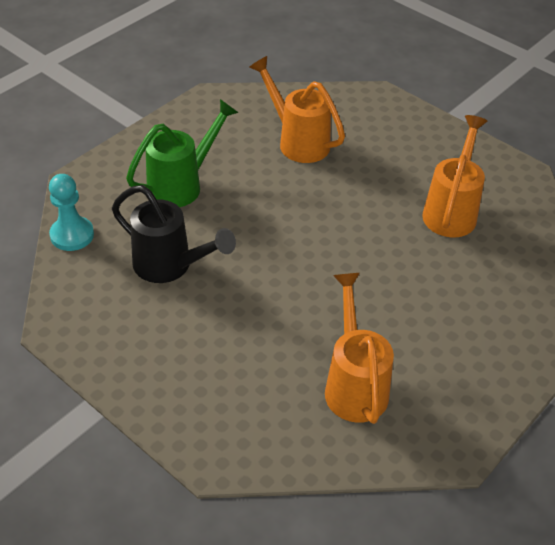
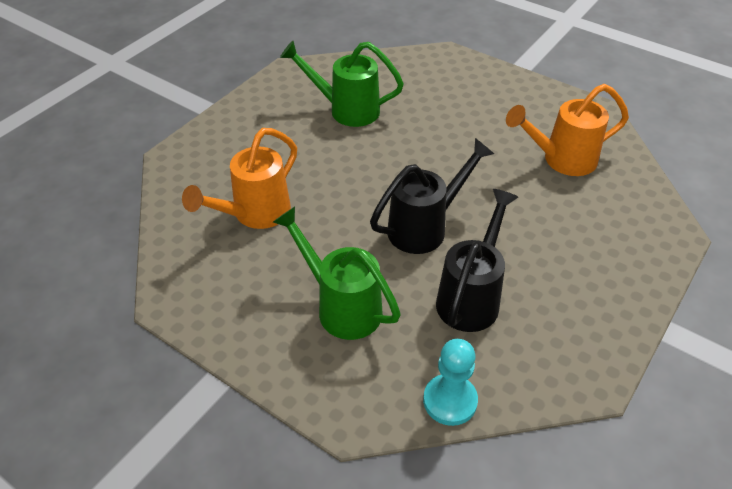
camera: 95 degrees left, 0 degrees up
orange watering can [422,115,487,237] -> green watering can [280,41,404,127]
none -> black watering can [370,138,494,254]

